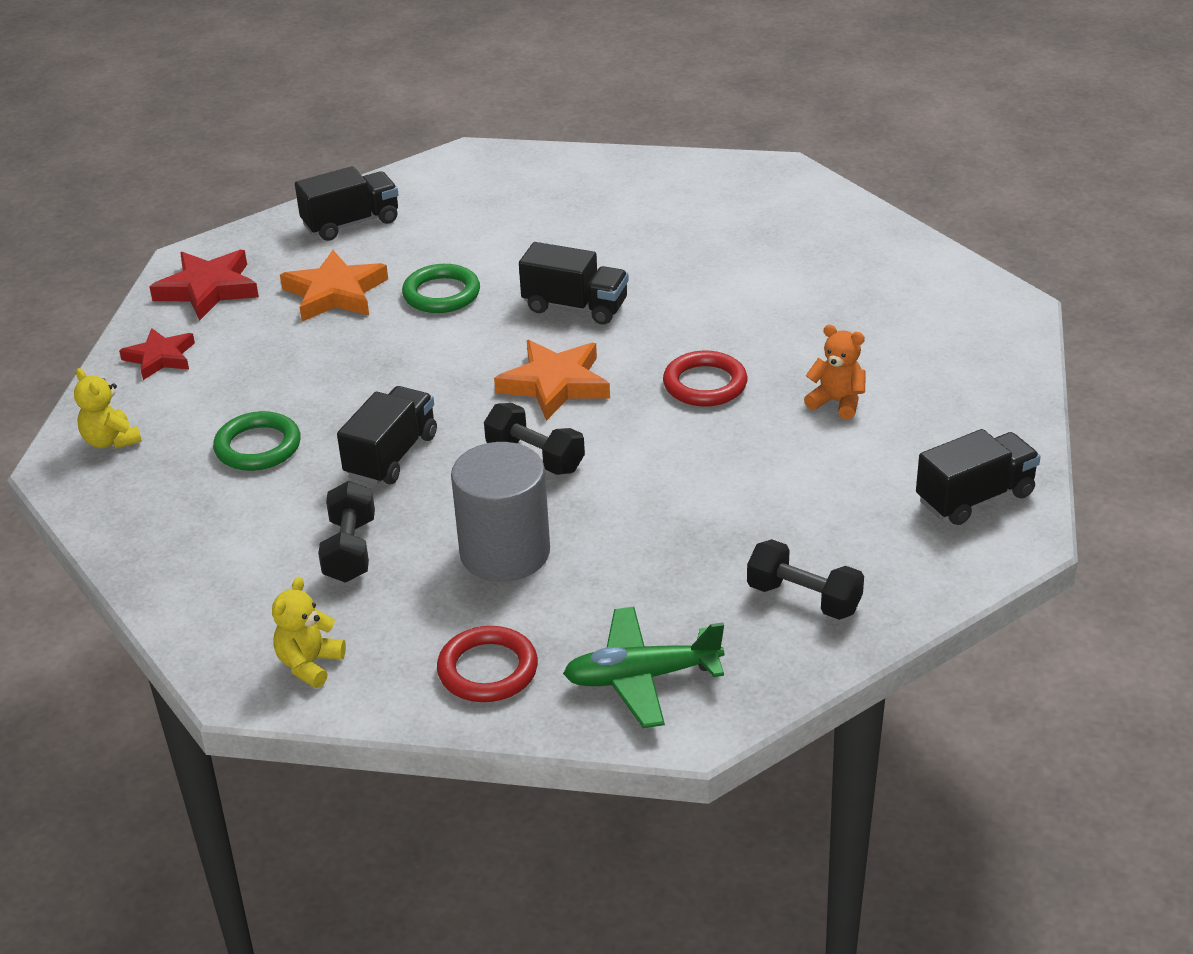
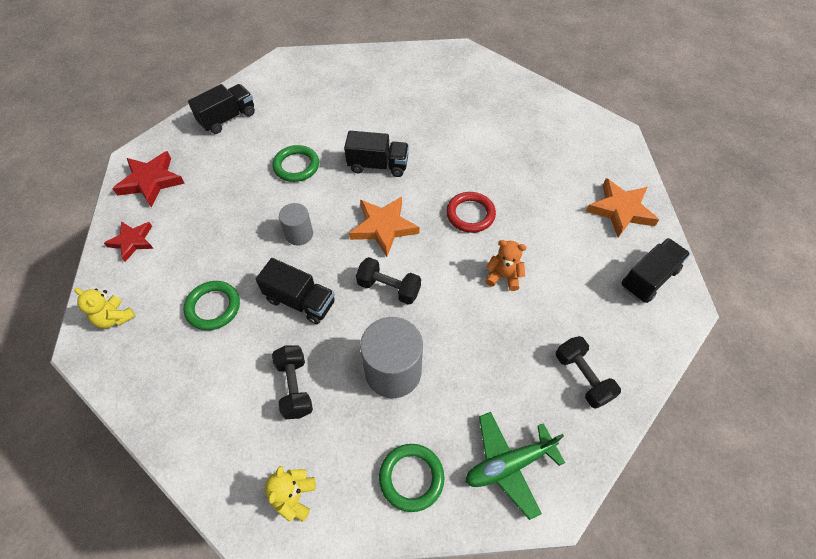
camera: 15 degrees left, 20 degrees up
orange star [280,250,388,322] -> orange star moved to [586,178,659,238]
black truck [337,386,437,485] -> black truck turned 105 degrees clockwise [256,258,335,324]
red ring [437,626,538,702] -> green ring [379,444,445,512]
black dumbbell [747,539,864,620] -> black dumbbell turned 45 degrees clockwise [556,336,621,409]
orange teddy bear [804,325,866,420] -> orange teddy bear moved to [485,240,526,291]
none -> grey cylinder [279,203,313,246]

